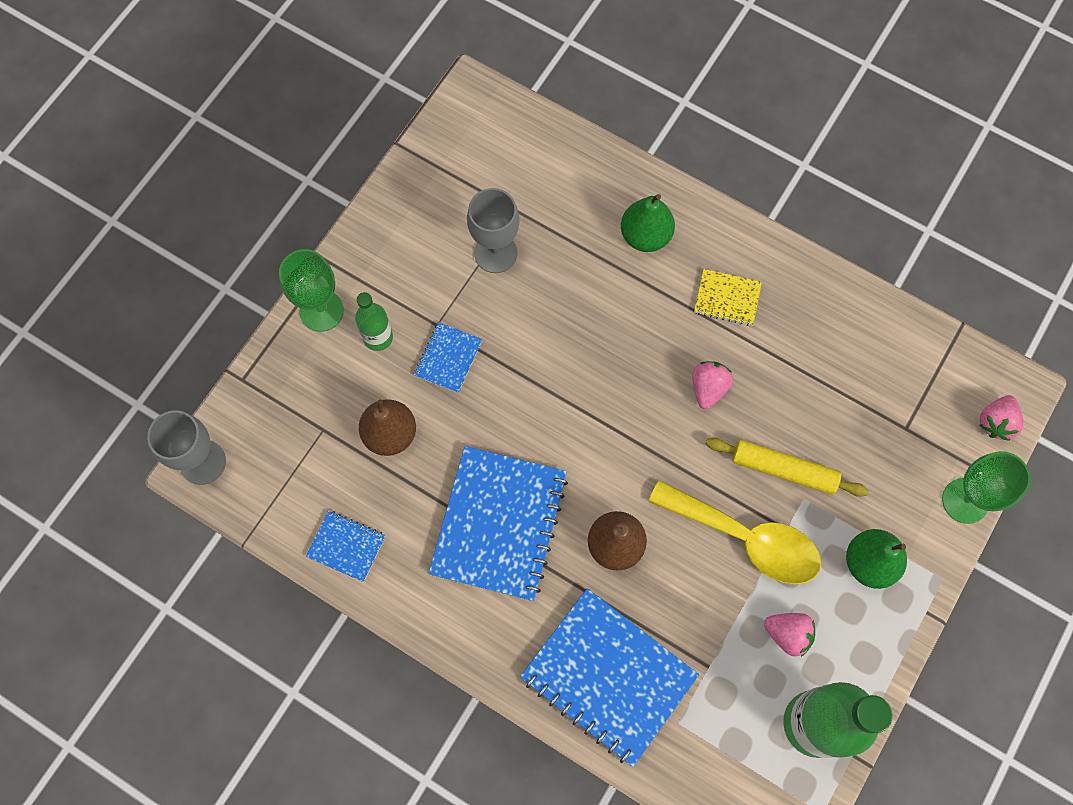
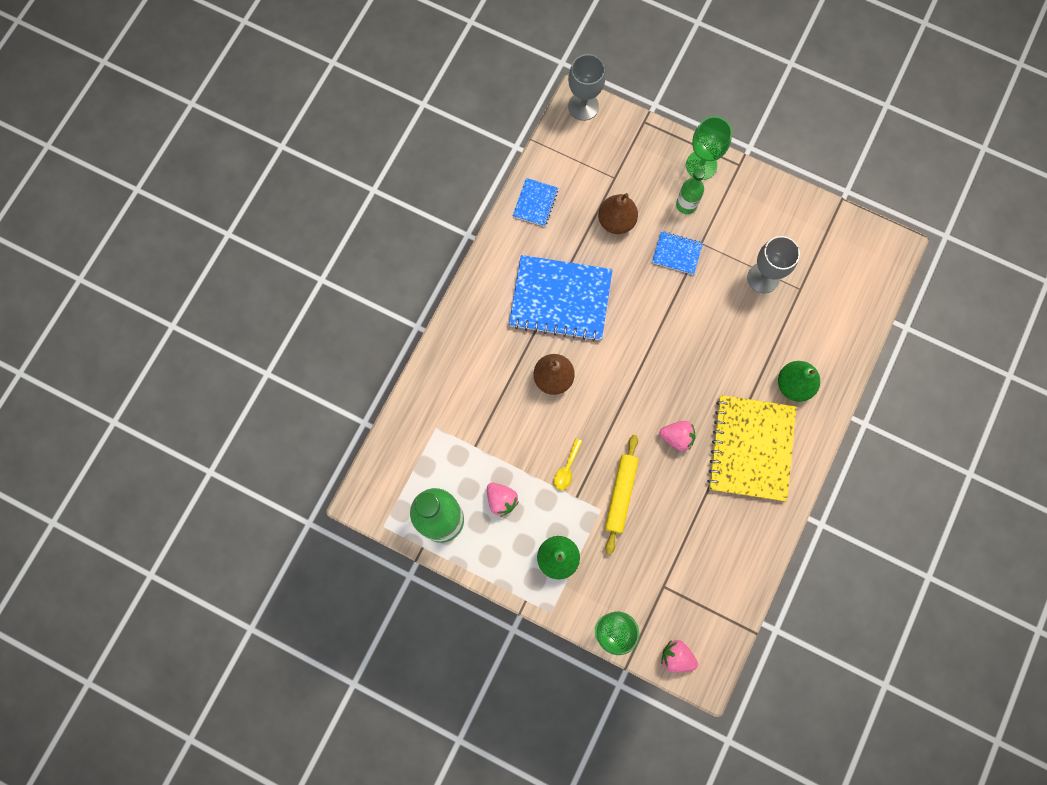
camera: 85 degrees right, 5 degrees up
blue notebook [520,588,699,767] -> none
yellow spoon [648,480,821,584] -> yellow spoon [554,439,582,490], size x0.42
yellow notebook [694,269,762,326] -> yellow notebook [707,395,796,501], size x2.11
pink strawberry [764,613,815,657] -> pink strawberry turned 60 degrees counterclockwise [487,483,519,517]

